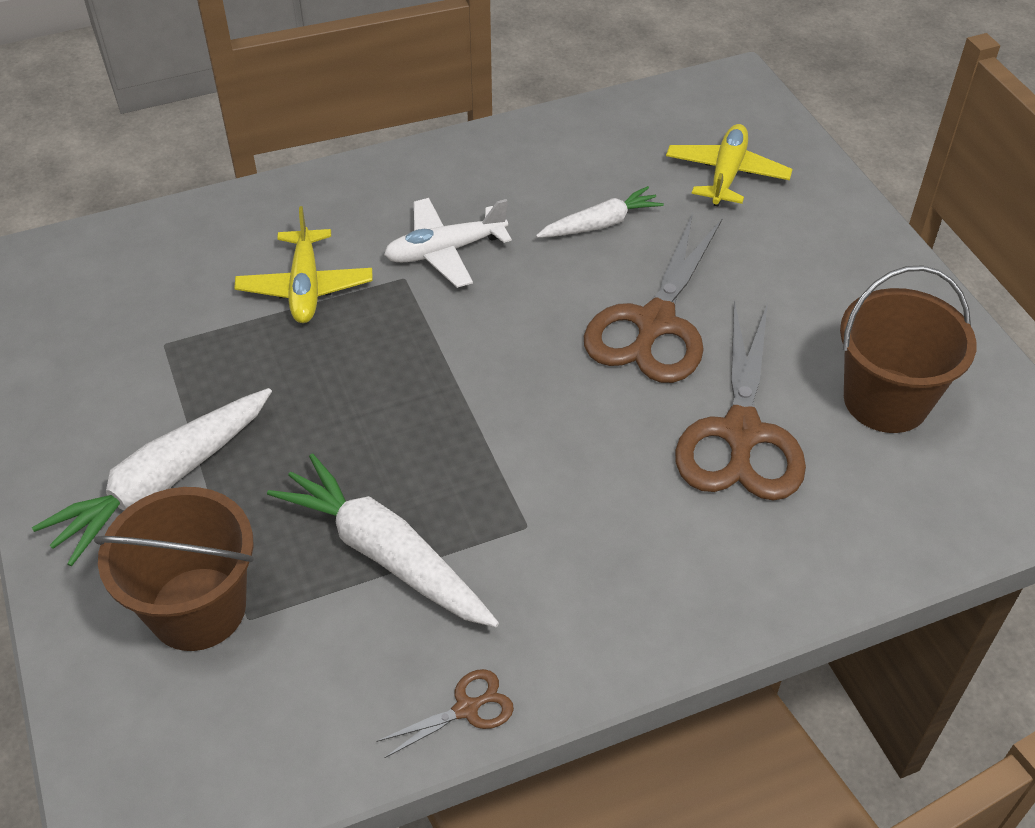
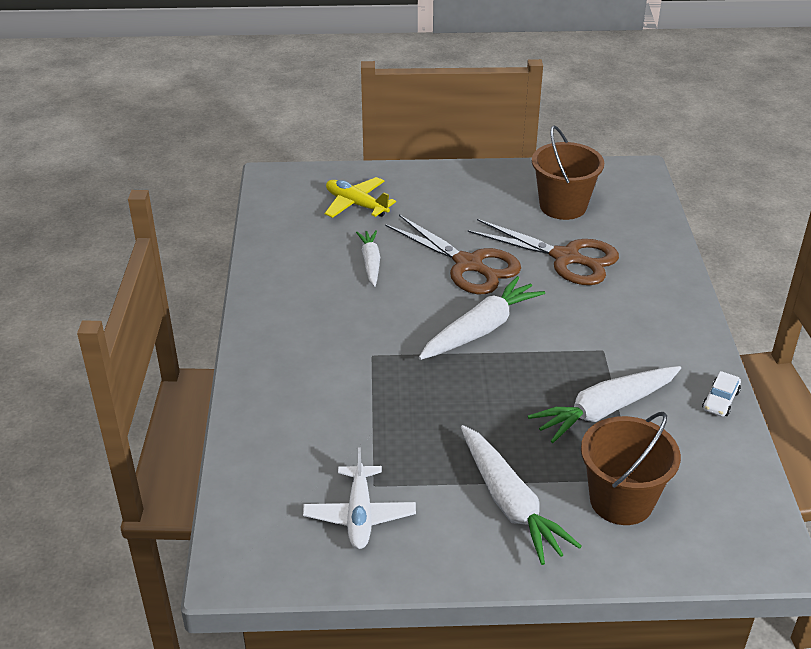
camera: 70 degrees left, 10 degrees down
yellow plane [234,206,373,323] -> none
brown scissors [376,669,514,758] -> white car [702,371,741,417]
white plane [384,198,512,288] -> white plane moved to [303,447,416,549]
none -> white carrot [419,276,545,360]

